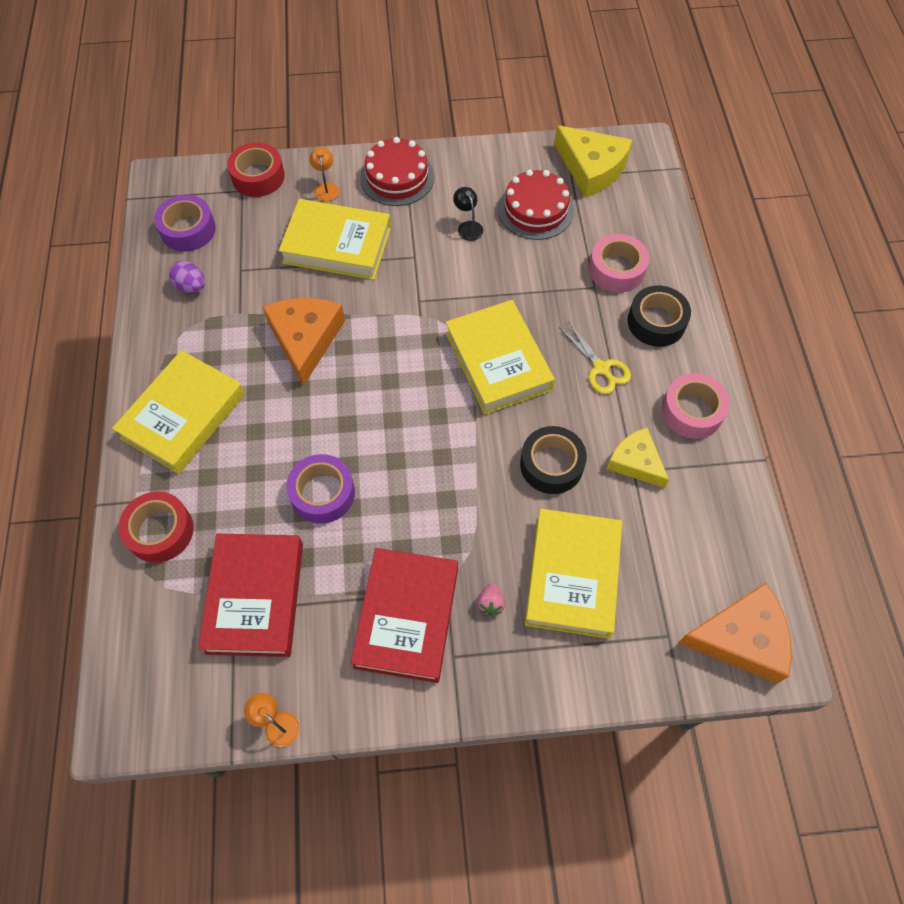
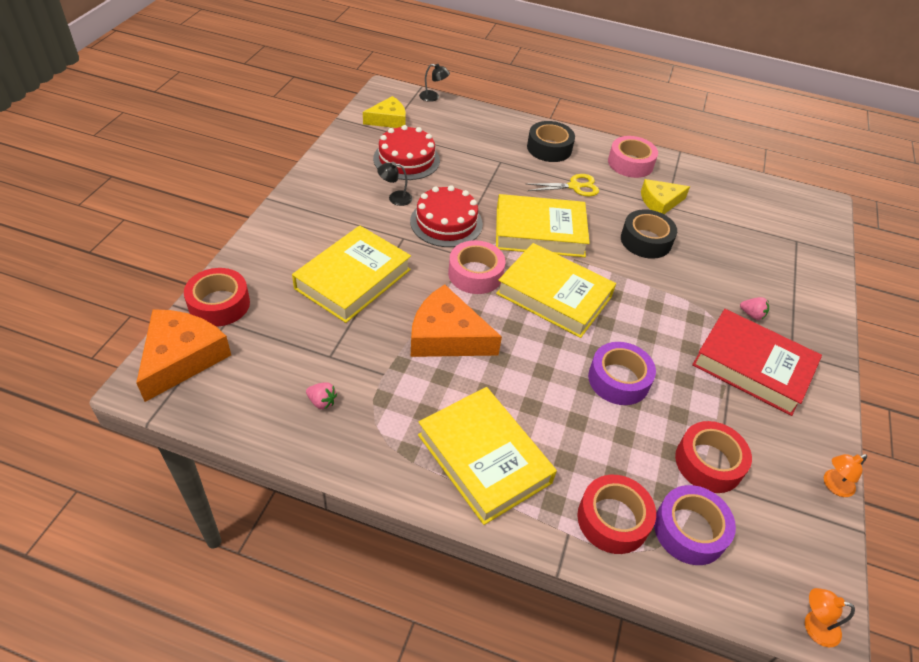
camera: 70 degrees left, 15 degrees down
purple tape [154,195,216,252] -> purple tape moved to [654,485,736,565]
purple egg [169,261,205,293] -> pink strawberry [306,382,337,410]
red book [198,533,303,657] -> red tape [675,421,752,493]
orange lamp [309,147,339,201] -> orange lamp moved to [805,588,855,647]
red cake [360,137,434,206] -> red cake moved to [410,185,483,247]
yellow book [525,509,622,639] -> yellow book moved to [496,243,616,338]
yellow cheese [554,125,632,198] -> yellow cheese [363,96,406,128], size x0.65
pink tape [589,234,649,293] -> pink tape moved to [448,240,505,294]
orange cheese [678,583,792,683] -> orange cheese moved to [136,309,231,402]
none -> black lamp [419,64,450,102]

